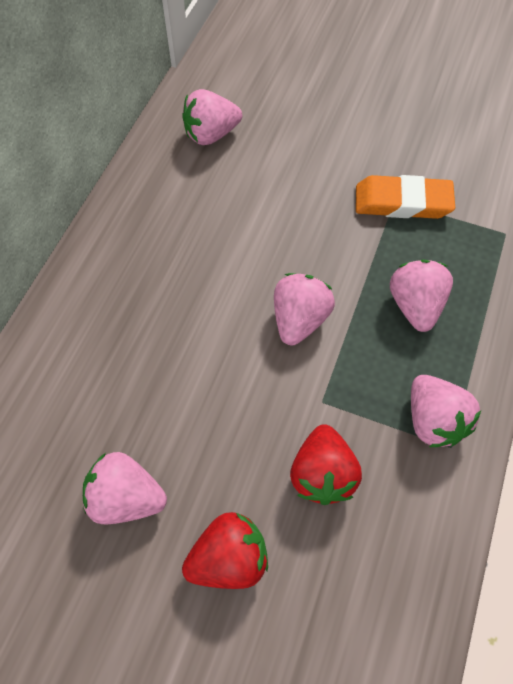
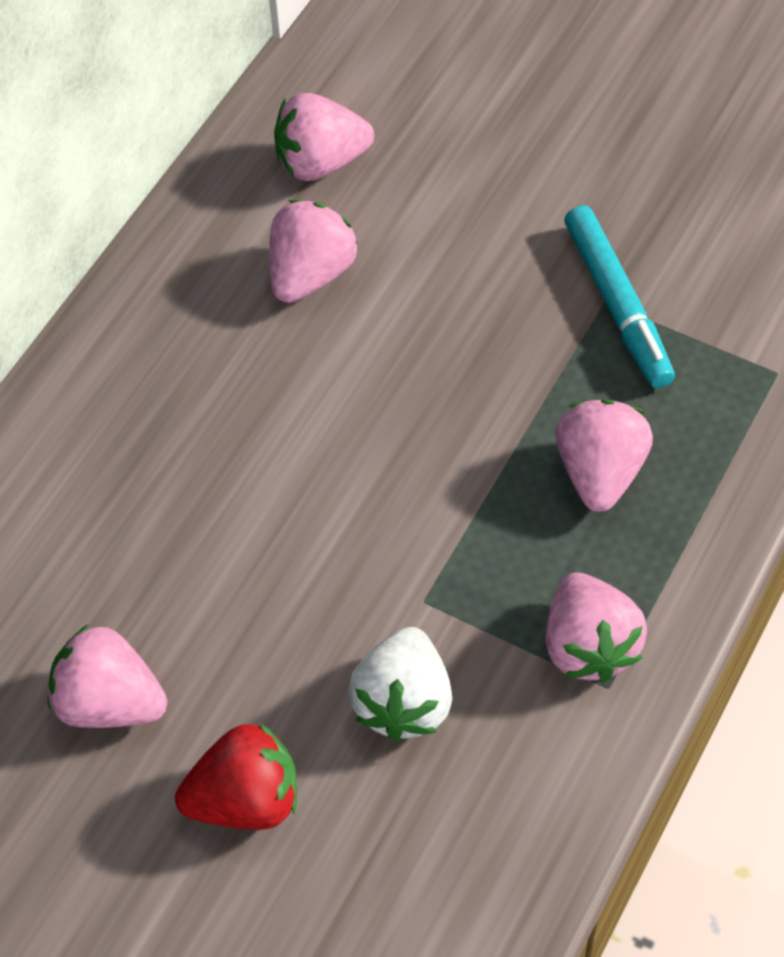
camera: 10 degrees right, 5 degrees down
pink strawberry [274,273,335,345] -> pink strawberry moved to [269,200,358,303]
red strawberry [290,424,362,505] -> white strawberry [348,627,452,741]
orange eraser [356,175,455,219] -> turquoise marker [564,205,675,388]

